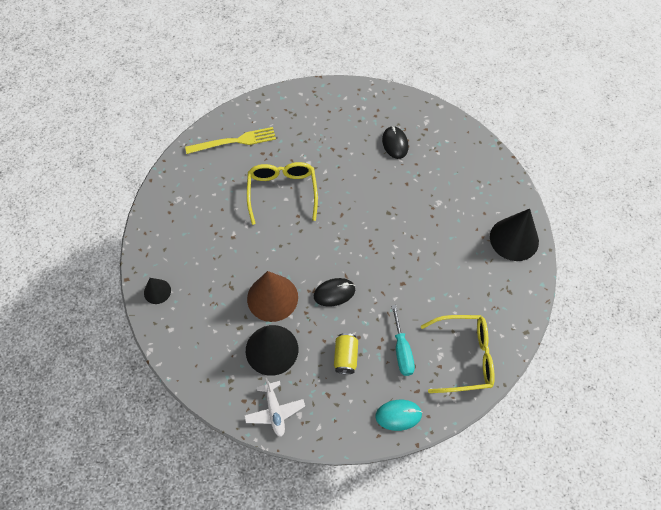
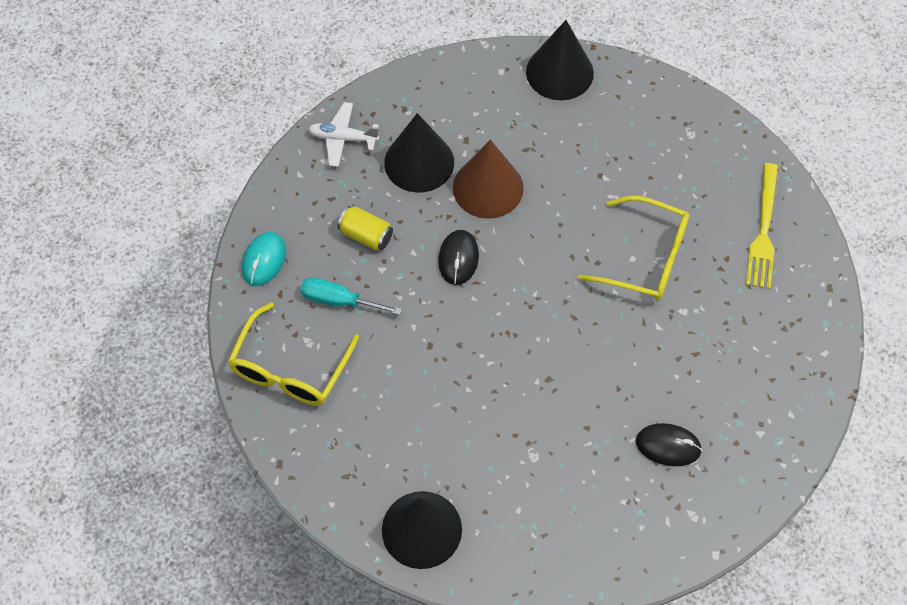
camera: 115 degrees right, 0 degrees up
black cone [144,278,171,304] -> black cone [526,20,594,100], size x1.87

